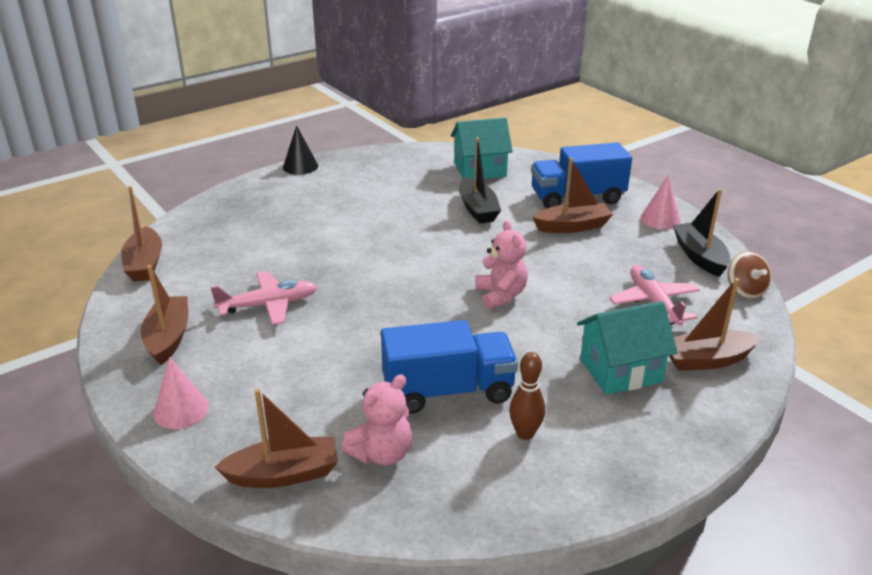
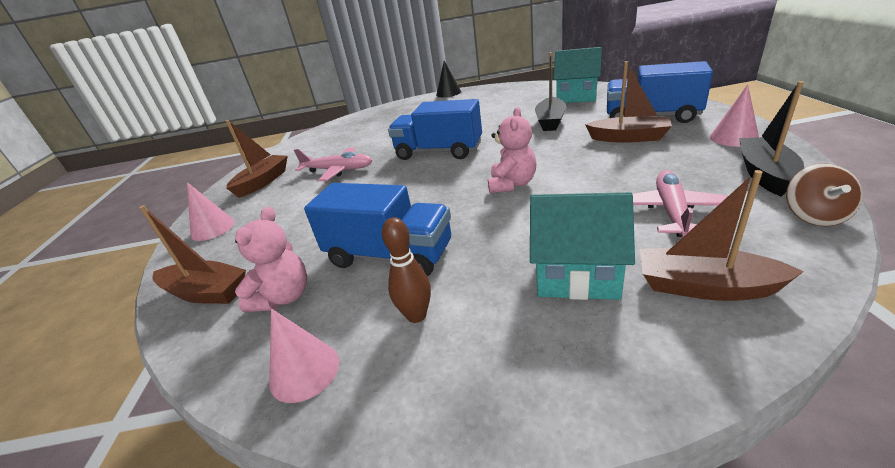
camera: 35 degrees right, 0 degrees up
brown boat [121,186,162,282] -> none
pink teddy bear [341,374,412,465] -> pink teddy bear turned 60 degrees counterclockwise [235,207,307,312]
none -> pink cone [269,309,339,403]
none -> blue truck [388,99,482,160]

